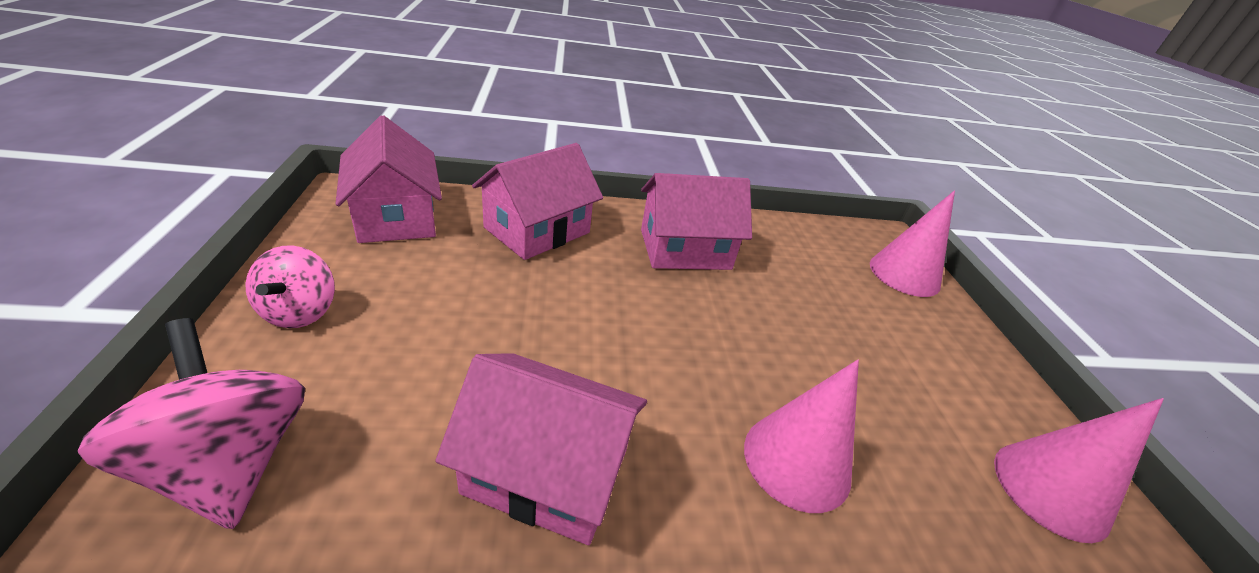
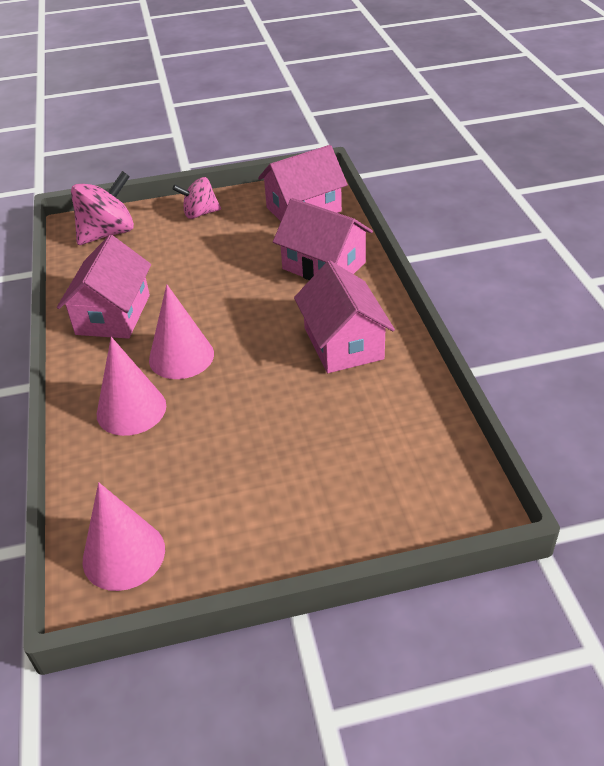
camera: 90 degrees right, 5 degrees up
pink cone [870,191,955,297] -> pink cone moved to [149,284,214,379]

